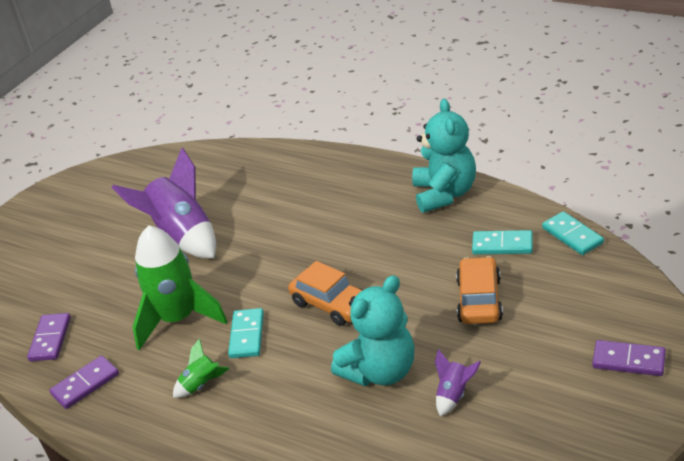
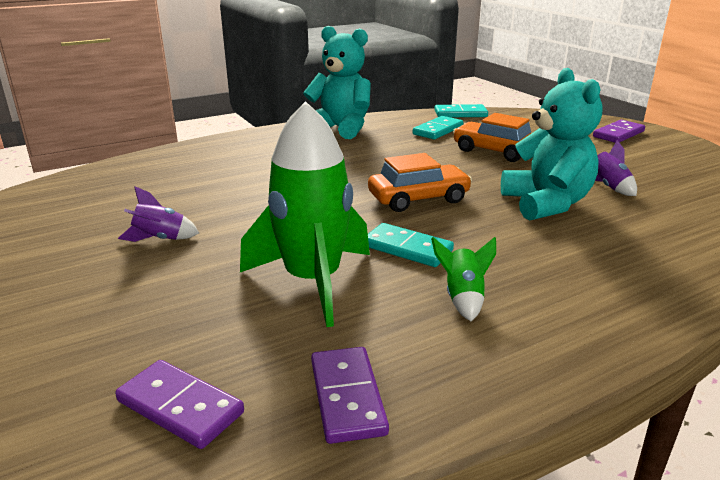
camera: 65 degrees left, 10 degrees down
purple rocket [112,148,216,258] -> purple rocket [118,186,199,242], size x0.45

